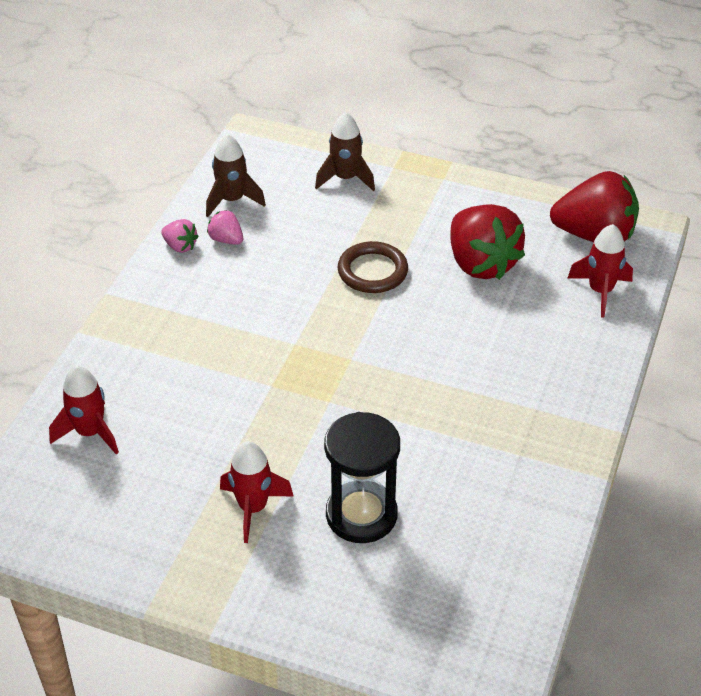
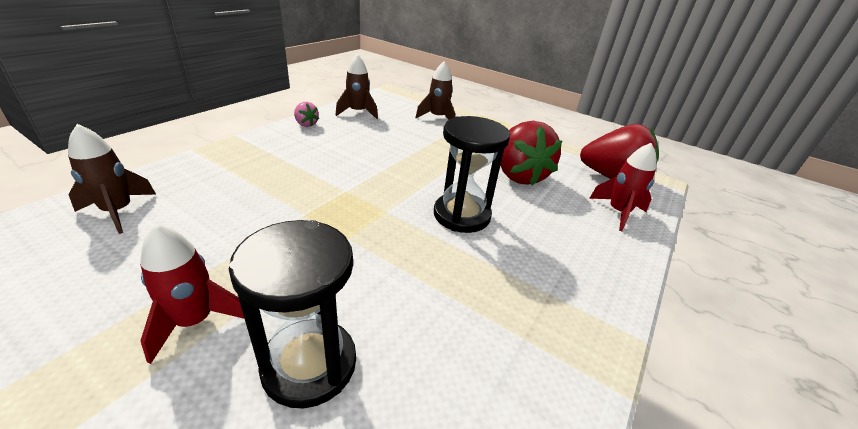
camera: 10 degrees right, 10 degrees down
red rocket [49,366,119,454] -> brown rocket [68,124,156,234]
pink strawberry [207,210,243,245] -> none
brown ring [338,241,408,293] -> none
none -> black hourglass [434,116,510,233]

